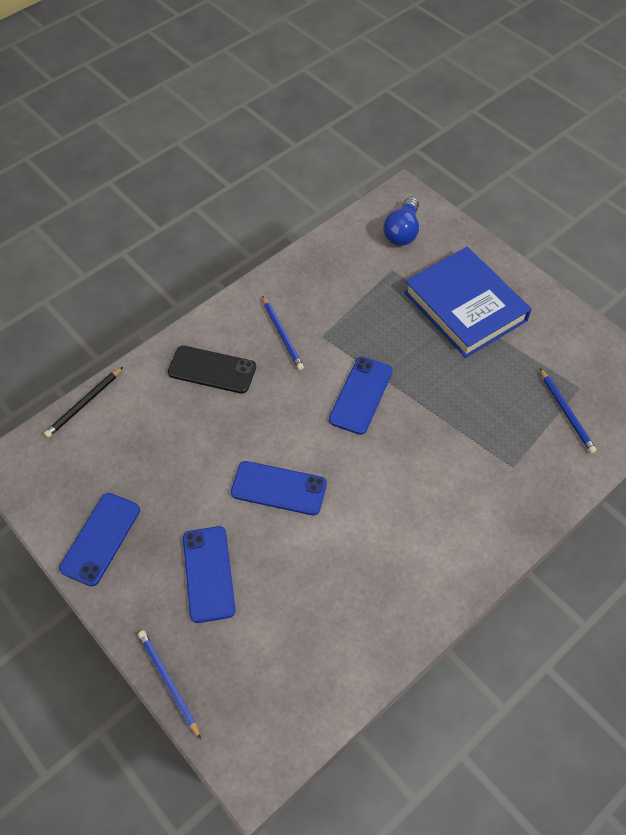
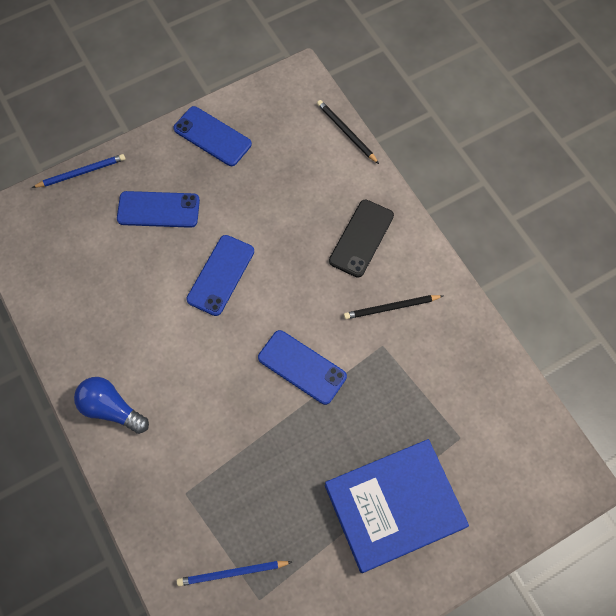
camera: 100 degrees right, 10 degrees up
blue pencil [262,296,304,370] -> black pencil [344,295,443,319]
blue light bulb [383,197,419,246] -> blue light bulb moved to [74,377,149,434]

